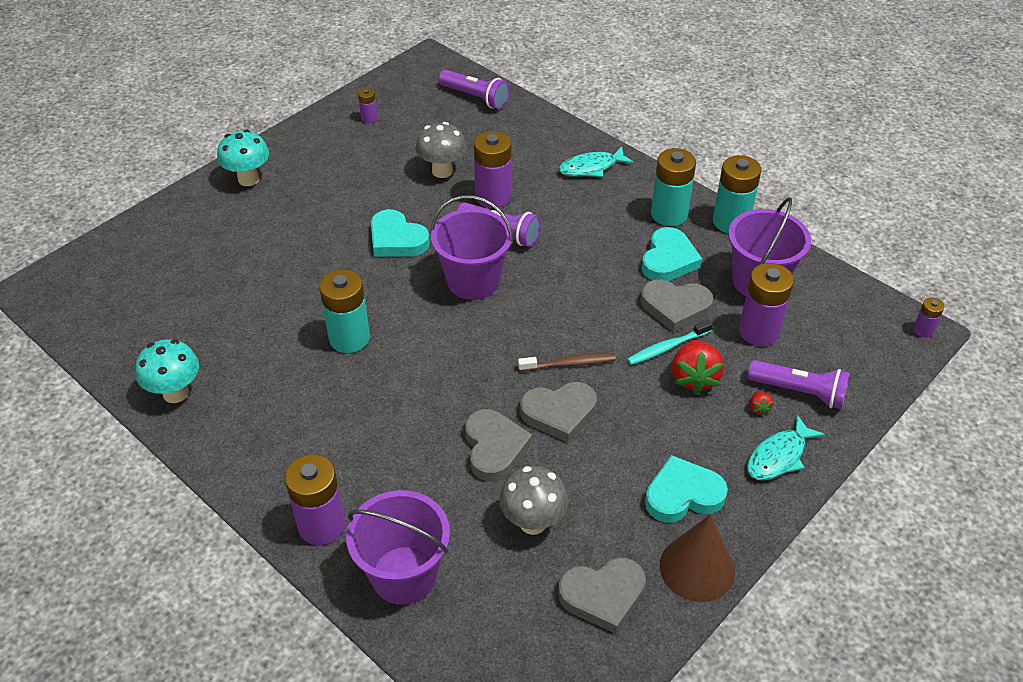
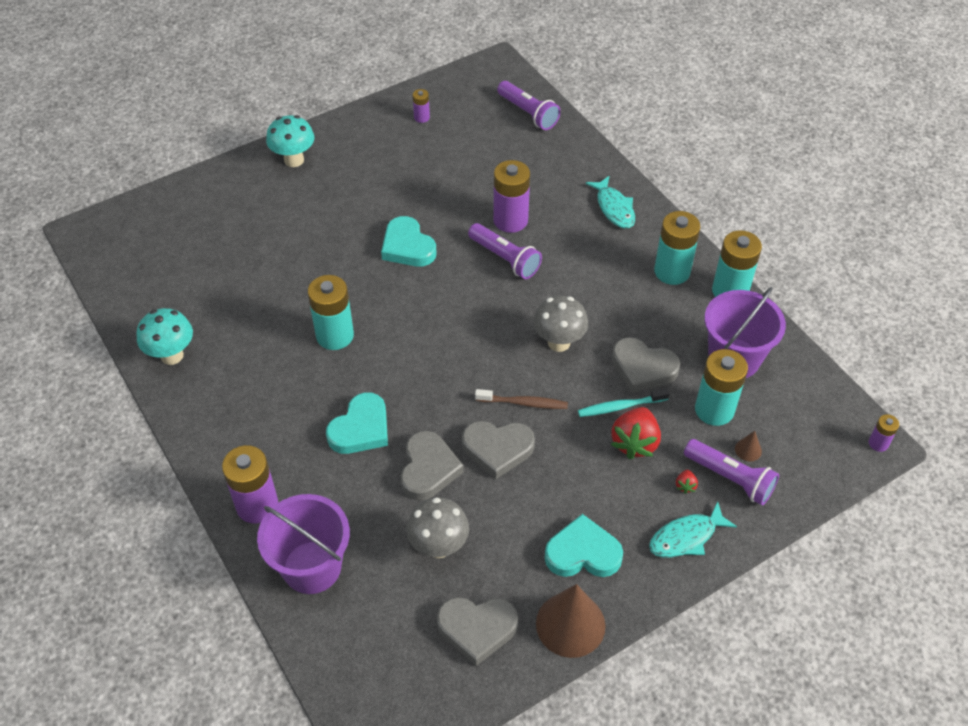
camera: 15 degrees right, 5 degrees up
grey mushroom [415,122,467,178] -> grey mushroom moved to [533,296,588,352]
purple bucket [431,195,513,300] -> none
turquoise fish [559,147,634,177] -> turquoise fish turned 105 degrees counterclockwise [585,176,635,228]
turquoise heart [642,227,702,281] -> turquoise heart moved to [326,392,388,454]
purple battery [739,263,794,346] -> turquoise battery [695,349,748,426]
none -> brown cone [735,431,762,461]

